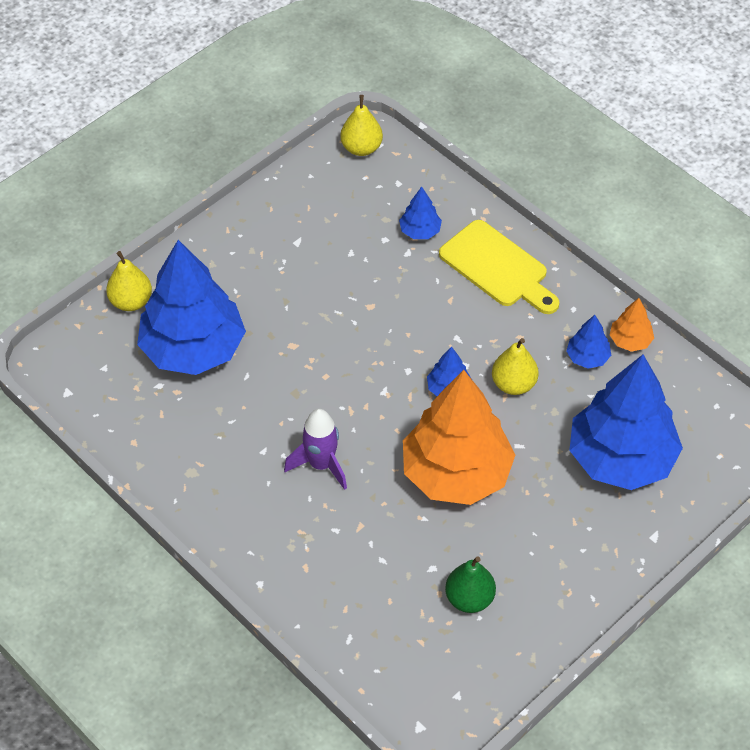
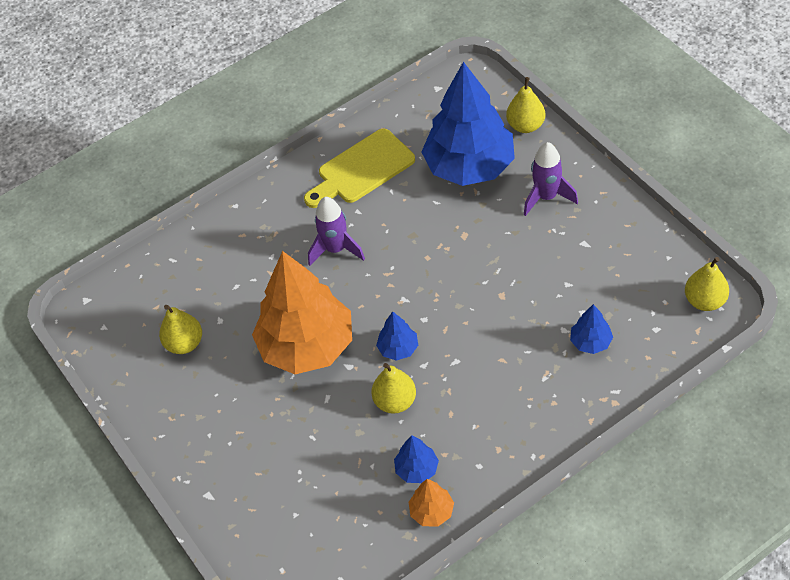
camera: 105 degrees right, 0 degrees up
yellow cutting board [439,220,559,314] -> yellow cutting board moved to [304,129,415,208]
green pear [445,557,496,613] -> yellow pear [159,305,202,354]
blue tree [569,354,683,490] -> none
none -> purple rocket [524,142,578,216]

